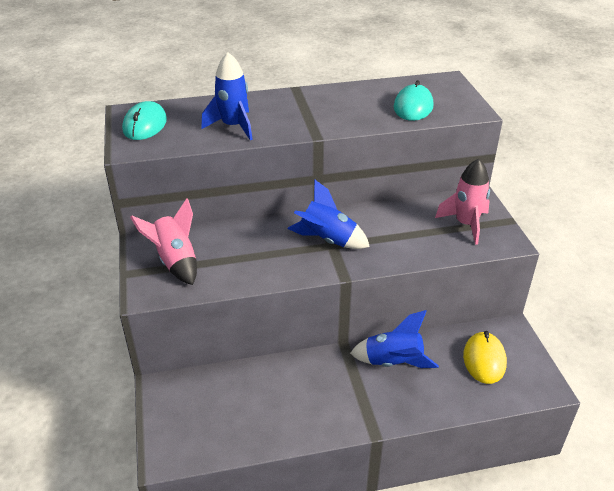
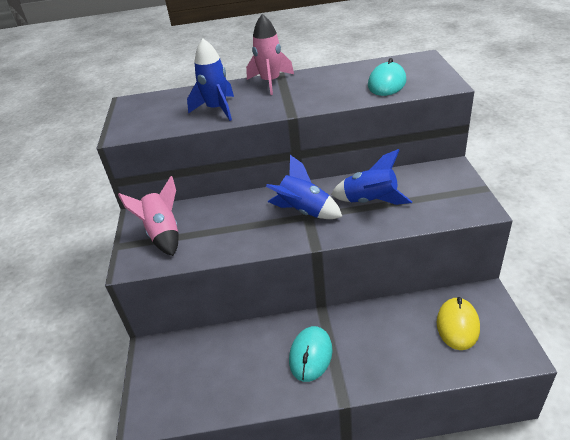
camera: 10 degrees right, 0 degrees up
turquoise mouse [122,101,167,140] -> turquoise mouse moved to [289,326,333,382]
blue rocket [350,310,439,368] -> blue rocket moved to [331,149,412,205]
pink rocket [435,159,490,245] -> pink rocket moved to [246,14,294,95]

